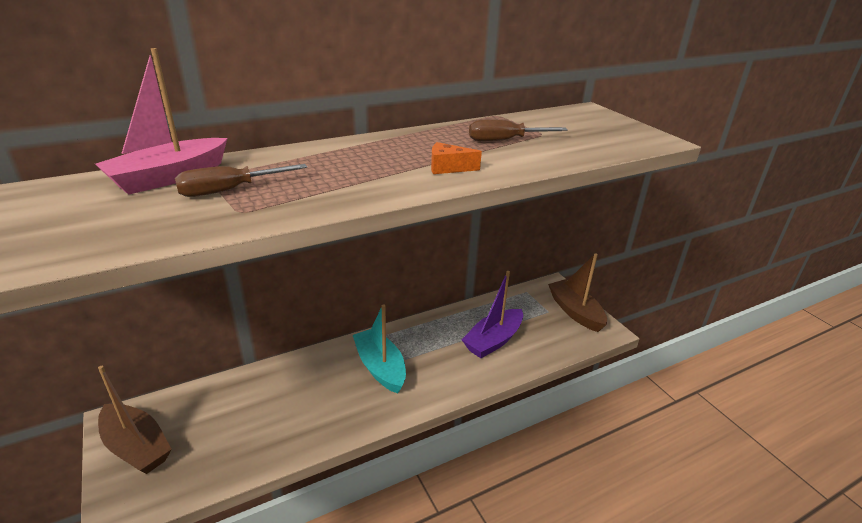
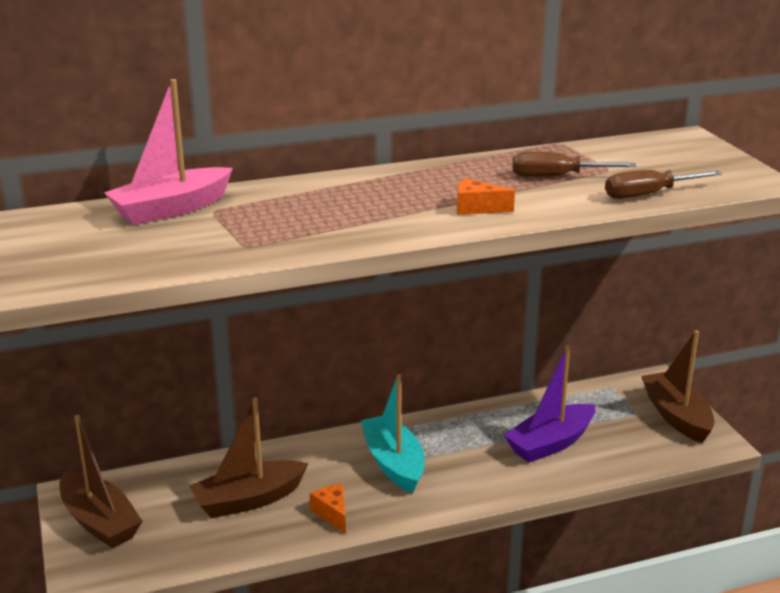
camera: 10 degrees right, 5 degrees down
brown screwdriver [175,164,307,197] -> brown screwdriver moved to [605,170,722,199]
none -> brown boat [189,397,309,518]
none -> orange cheese [310,484,346,534]

